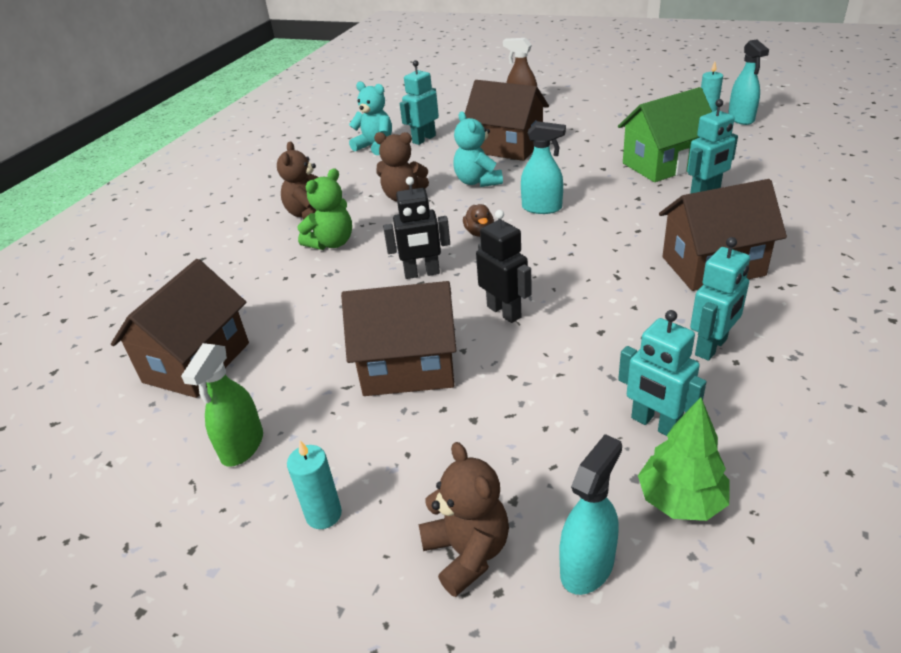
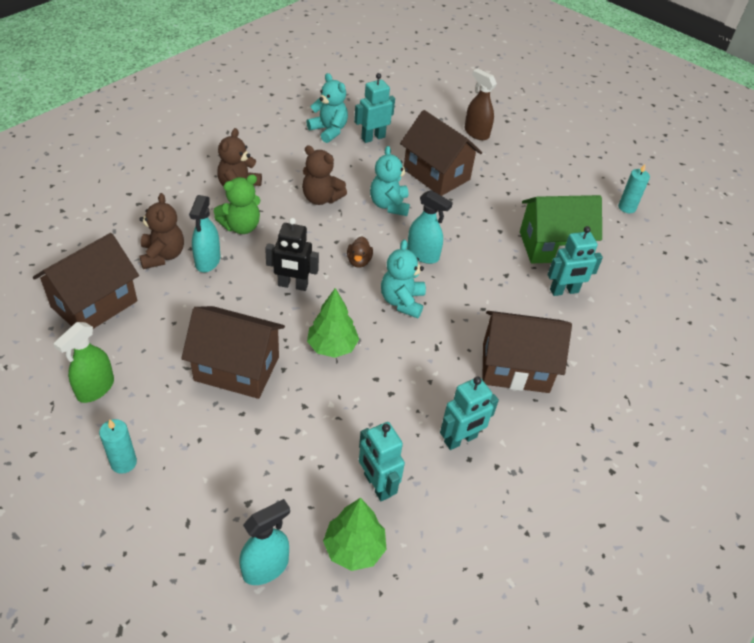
camera: 10 degrees right, 10 degrees up
brown teddy bear [419,442,509,597] -> brown teddy bear moved to [139,193,184,269]
black robot [476,210,532,323] -> green tree [307,288,359,358]
turquoise spray bottle [728,39,769,125] -> turquoise spray bottle moved to [189,195,220,272]
none -> turquoise teddy bear [381,240,426,318]

